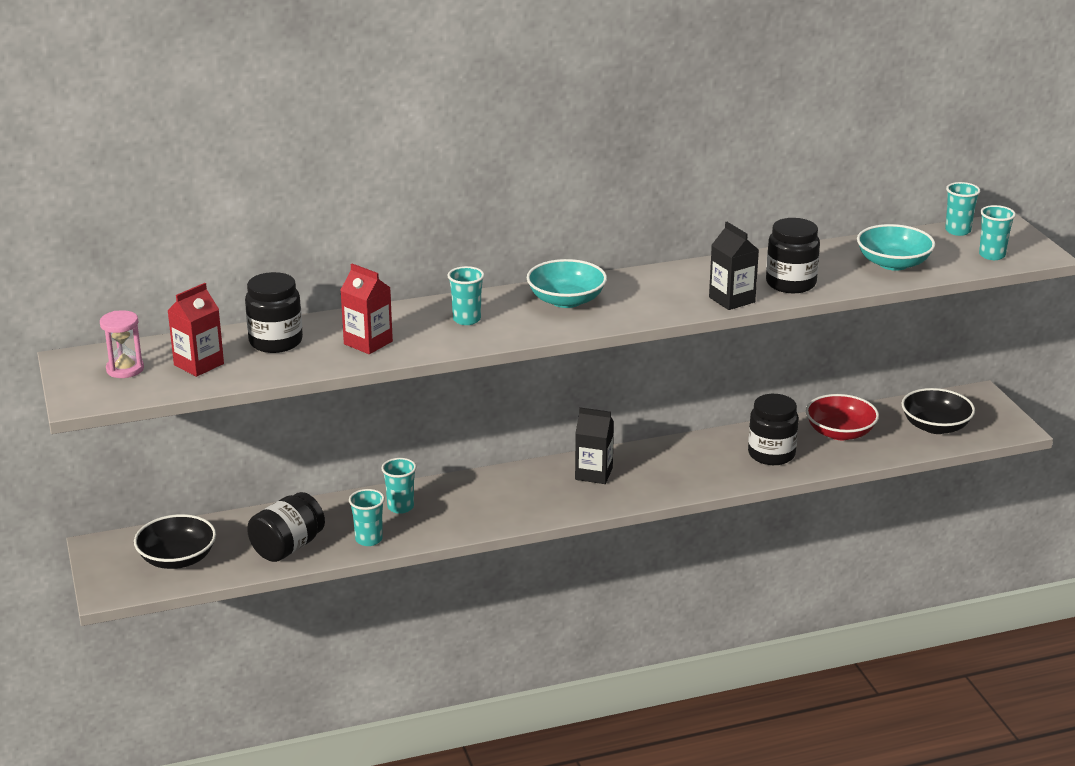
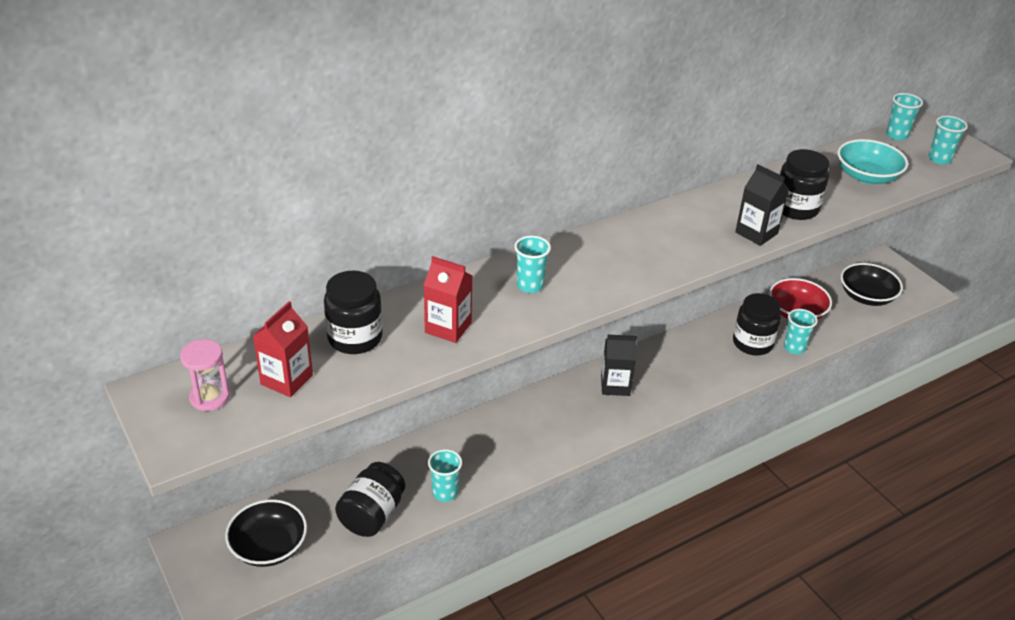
camera: 15 degrees left, 10 degrees up
turquoise cup [381,458,417,514] -> turquoise cup moved to [784,309,818,354]
turquoise bowl [527,259,607,308] -> none

